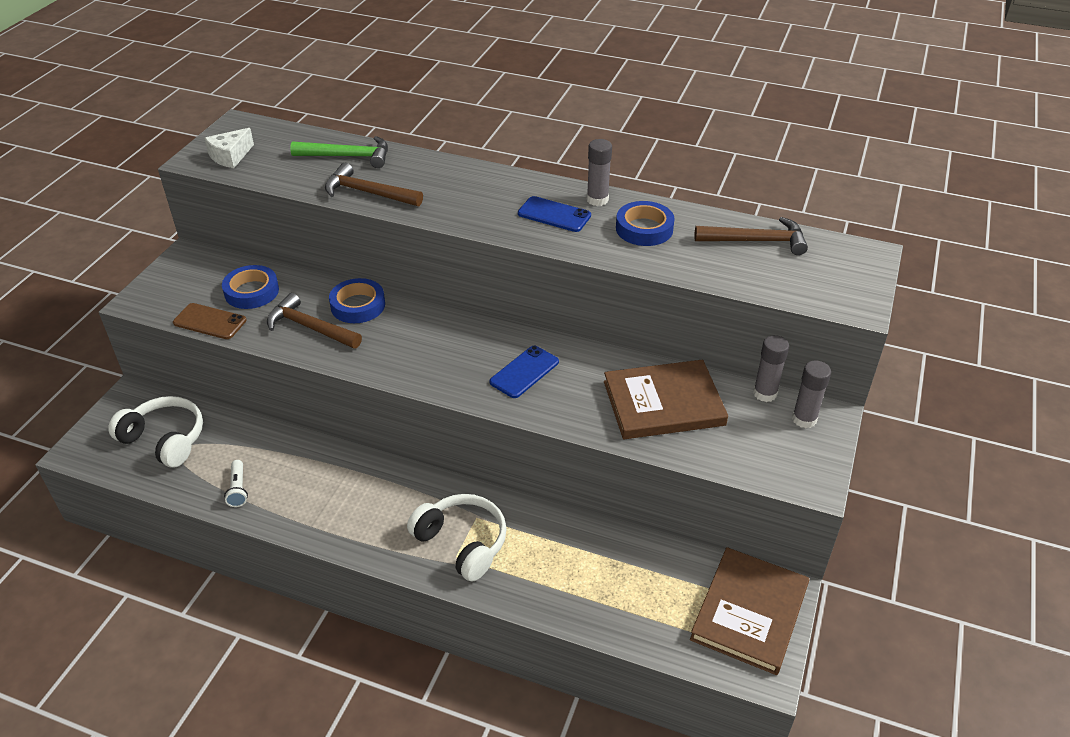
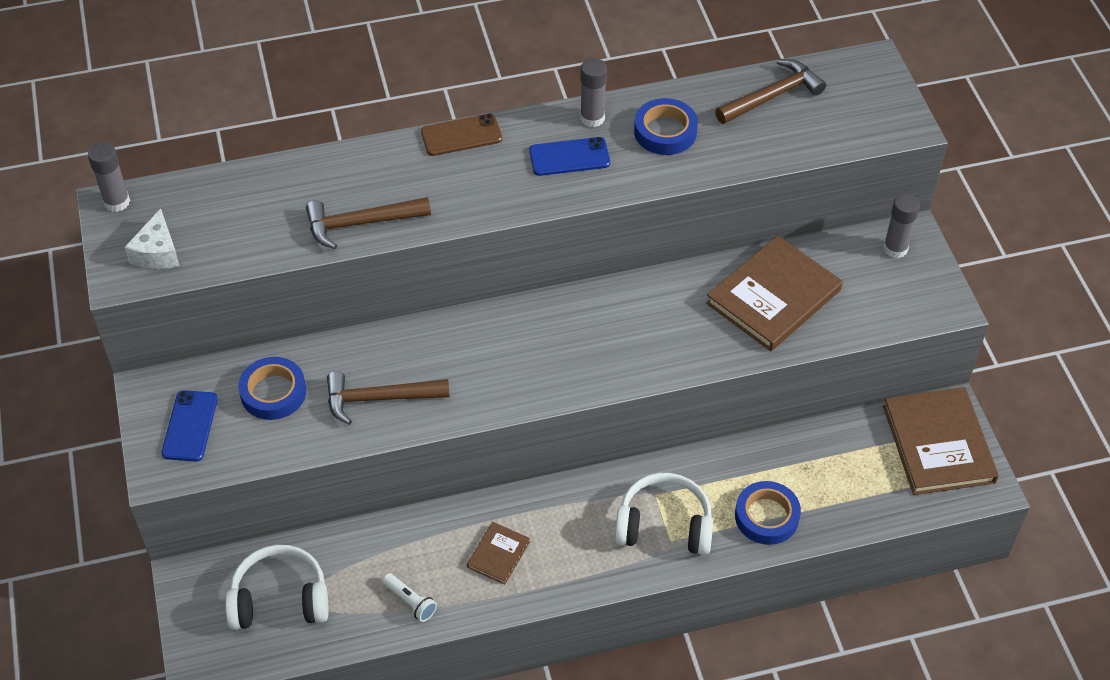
camera: 35 degrees left, 10 degrees up
brown phone [173,303,247,339] -> brown phone moved to [421,113,502,156]
green hammer [290,136,388,168] -> none
blue tape [329,278,385,323] -> blue tape moved to [735,481,801,545]
blue phone [490,346,559,398] -> blue phone moved to [161,390,218,461]
grey glue stick [753,335,789,402] -> grey glue stick moved to [88,142,130,212]
none -> brown book [467,522,530,585]

